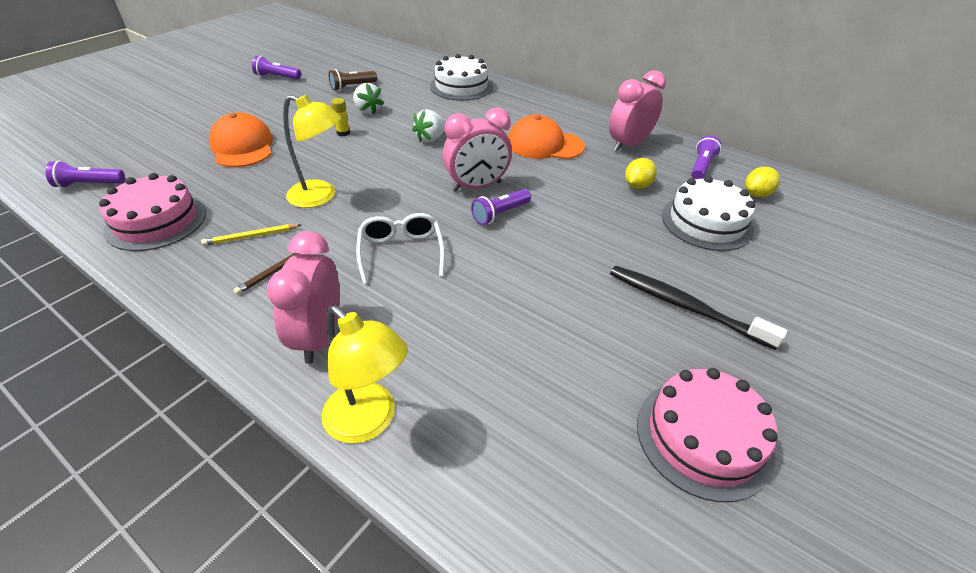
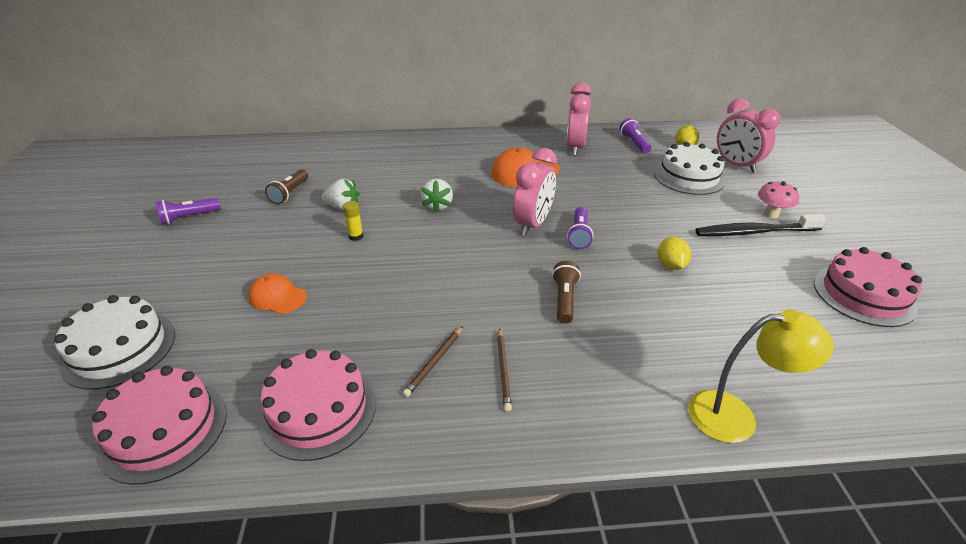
camera: 40 degrees left, 5 degrees down
purple flashlight [45,161,125,188] -> pink cake [92,366,227,485]
yellow pencil [201,224,301,246] -> brown pencil [402,326,463,397]
orange cap [209,112,273,167] -> orange cap [248,273,307,314], size x0.62
pink clock [267,231,340,364] -> pink clock moved to [717,99,780,173]
yellow lamp [283,95,341,208] -> none
white glasses [356,213,445,284] -> brown flashlight [552,261,581,324]
white cake [430,54,493,101] -> white cake moved to [54,295,175,390]
yellow lemon [625,158,657,189] -> yellow lemon moved to [658,237,691,270]
none -> pink mushroom [758,181,799,218]

